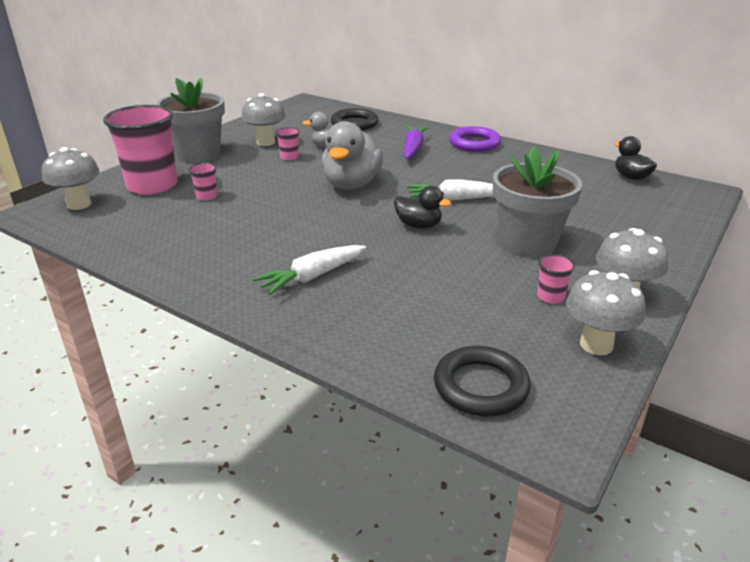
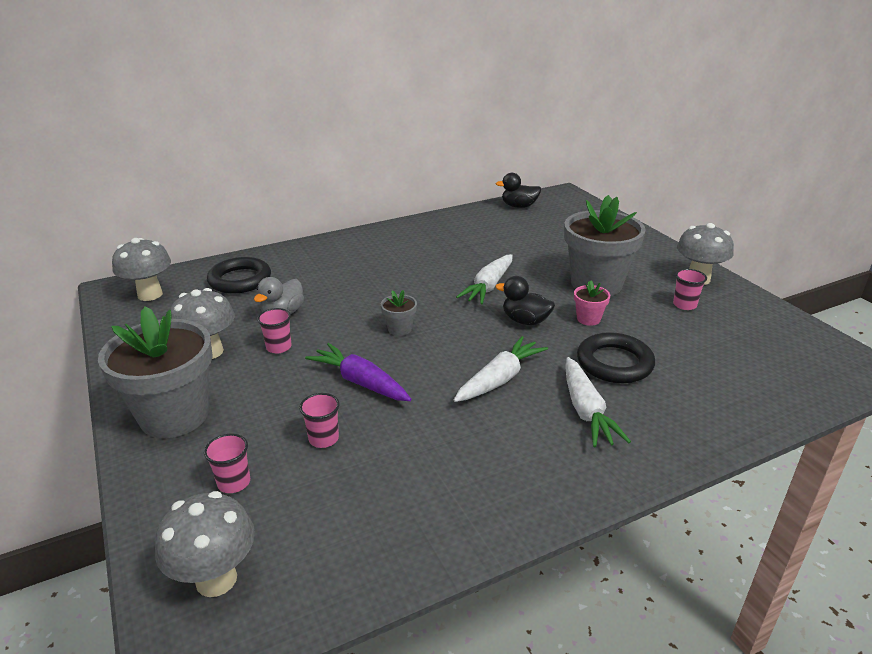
camera: 60 degrees left, 0 degrees up
pink cup [103,105,178,195] -> pink cup [204,434,250,493], size x0.41
grey duck [321,121,383,190] -> grey flower pot [381,290,417,336]
black duck [394,186,451,229] -> black duck turned 120 degrees counterclockwise [496,276,555,325]
purple carrot [404,126,428,159] -> purple carrot moved to [305,343,411,401]
black ring [434,346,531,416] -> black ring moved to [577,332,655,383]
purple ring [449,126,501,152] -> none
grey mushroom [566,270,646,355] -> grey mushroom moved to [112,238,171,301]
none -> white carrot [454,336,548,402]
none -> pink flower pot [574,281,610,326]

